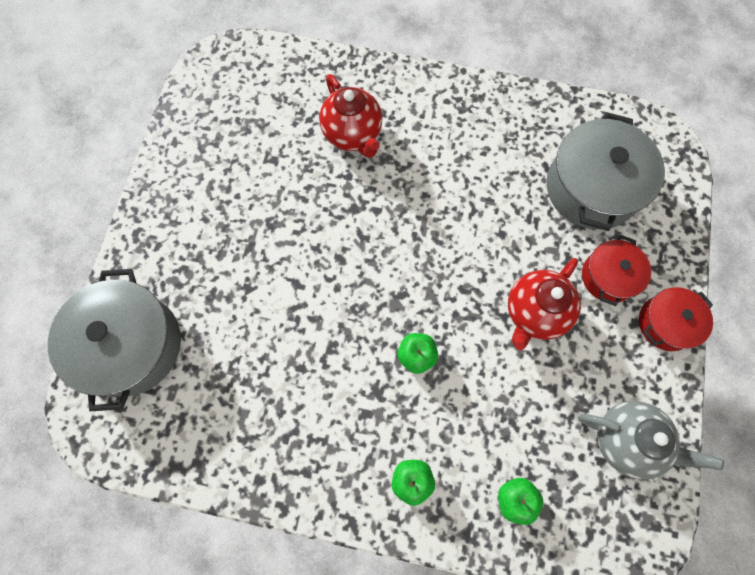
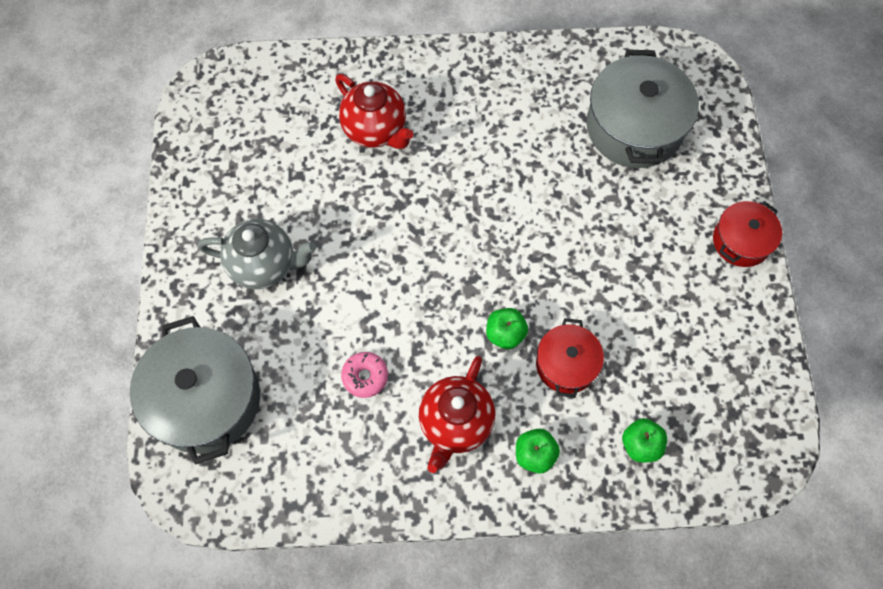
camera: 15 degrees left, 5 degrees down
red teapot [508,258,581,350] -> red teapot moved to [419,356,495,473]
grey teapot [578,401,724,480] -> grey teapot moved to [198,219,316,289]
red pot [582,235,651,306] -> red pot moved to [536,318,604,398]
none -> pink donut [341,352,388,398]

